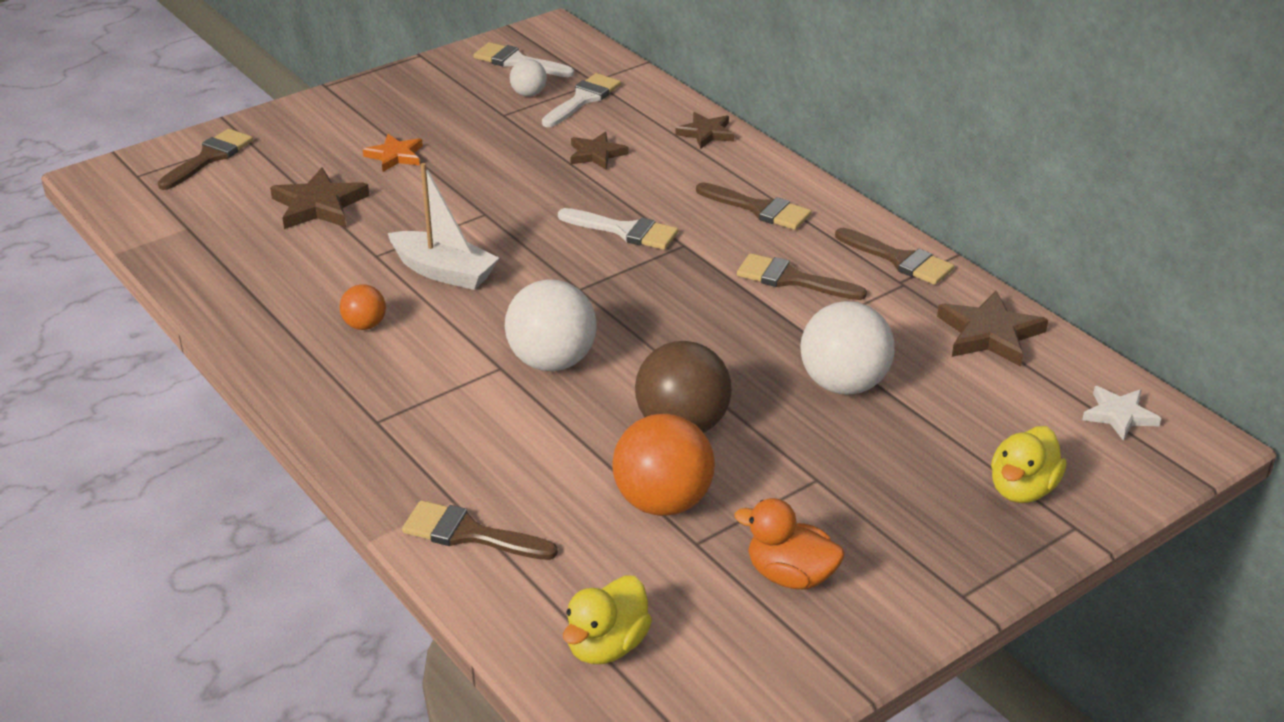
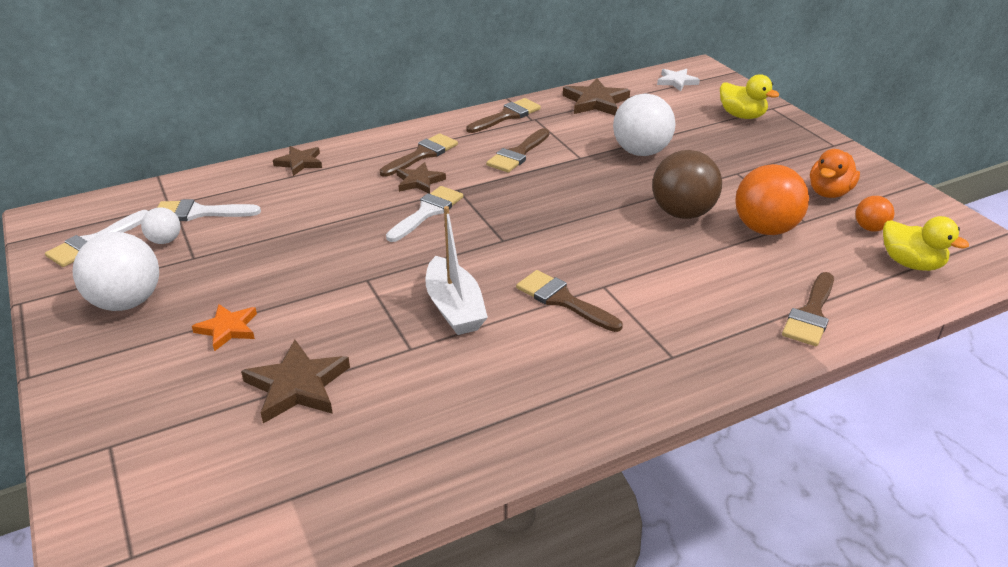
camera: 80 degrees left, 0 degrees up
brown brush [158,129,253,190] -> brown brush moved to [516,270,623,332]
orange ball [340,284,386,330] -> orange ball moved to [855,196,894,232]
white boat [388,163,499,290] -> white boat turned 120 degrees clockwise [426,206,488,335]
white ball [505,279,597,371] -> white ball moved to [73,232,159,311]
white brush [542,73,621,127] -> white brush turned 45 degrees counterclockwise [157,199,261,221]
brown star [570,132,628,170] -> brown star moved to [396,162,446,194]

